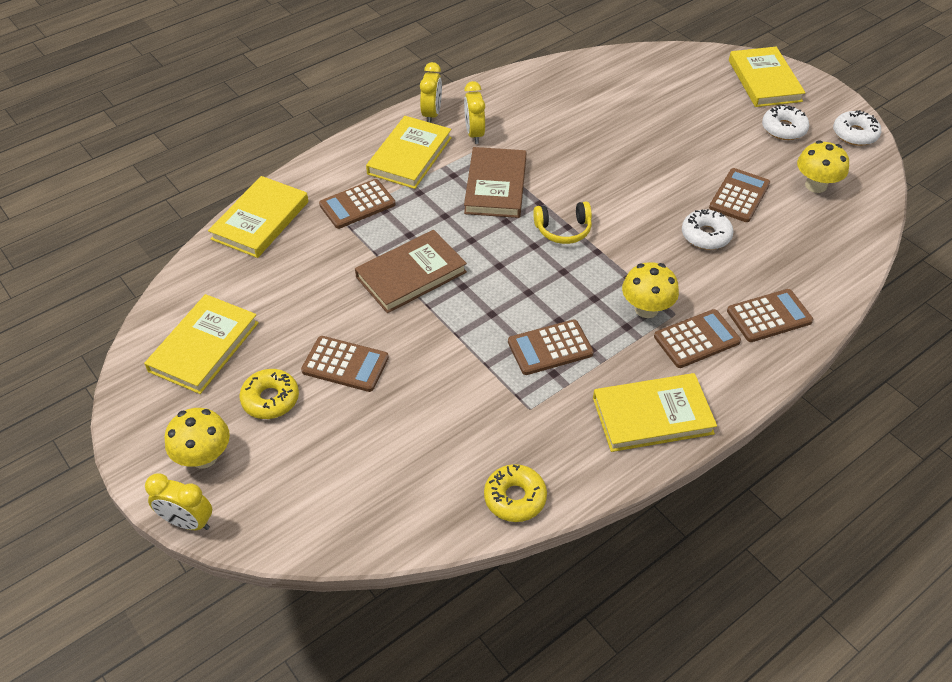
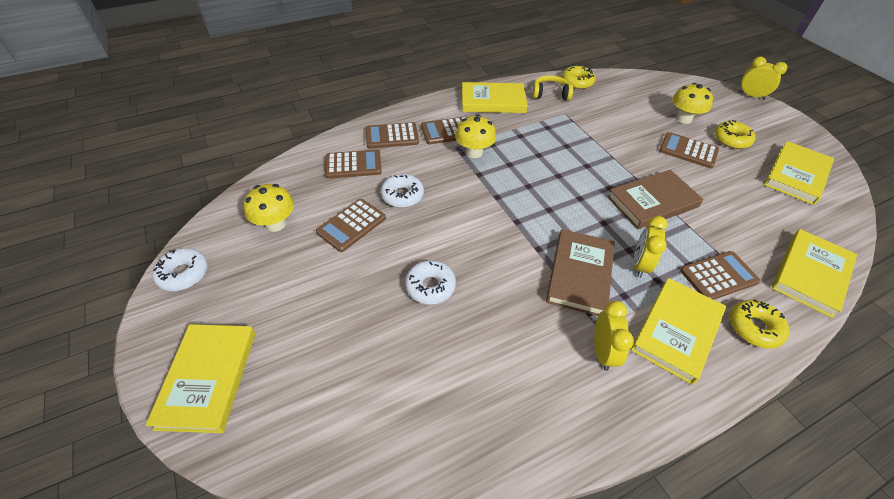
camera: 170 degrees left, 0 degrees up
yellow mushroom [165,408,230,469] -> yellow mushroom moved to [672,83,713,124]
yellow clock [420,62,442,123] -> yellow clock moved to [633,216,668,278]
brown calculator [508,319,594,375] -> brown calculator moved to [325,150,382,179]
yellow headphones [533,202,592,244] -> yellow headphones moved to [532,75,573,100]
white donut [762,104,809,140] -> white donut moved to [405,260,456,305]
none -> yellow donut [730,299,790,349]

